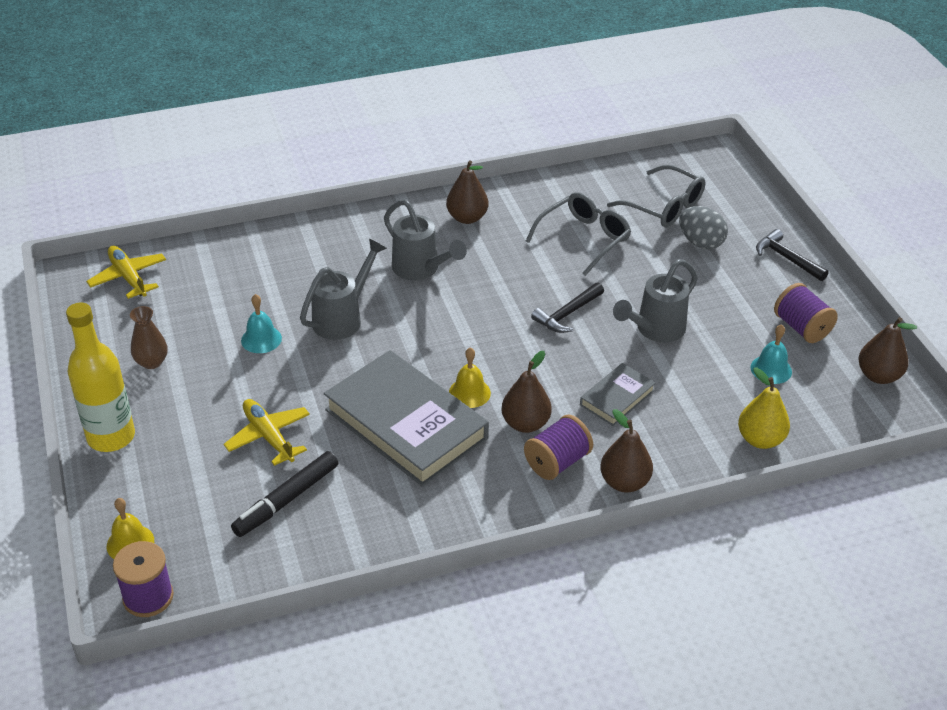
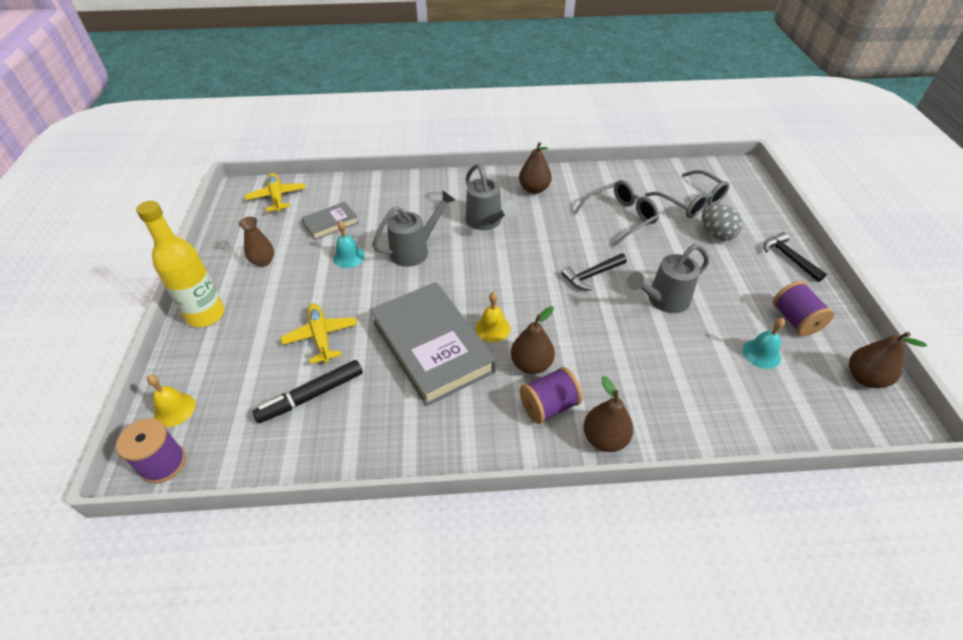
camera: 15 degrees right, 5 degrees up
grey book [580,363,655,426] -> grey book moved to [301,202,359,240]
yellow pear [738,367,790,449] -> none

